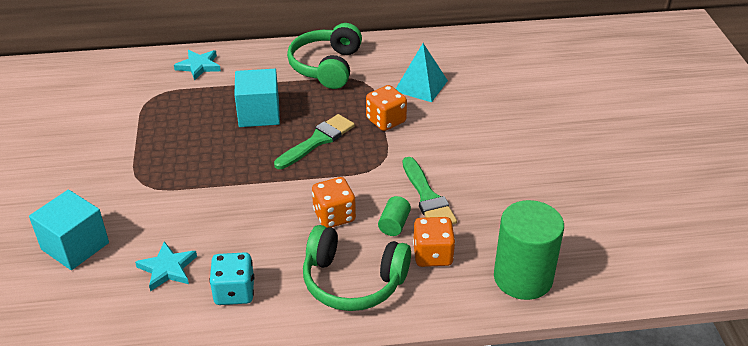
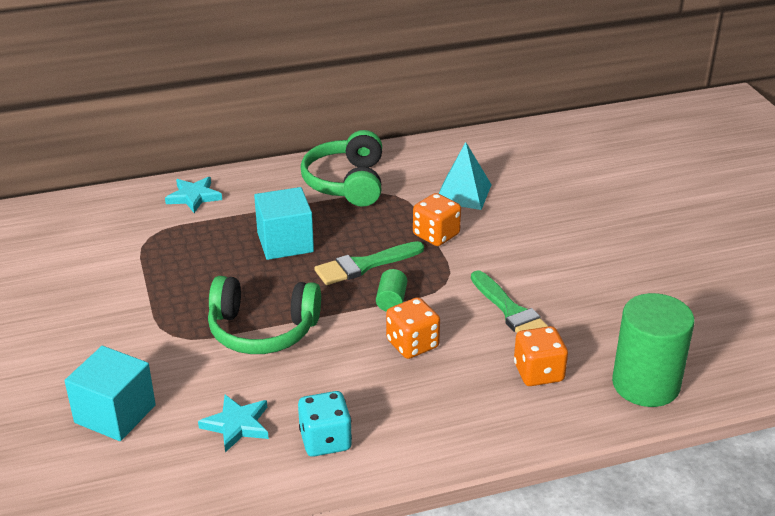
camera: 10 degrees left, 5 degrees down
green brush [274,114,355,169] -> green brush turned 150 degrees counterclockwise [314,241,424,285]
green headphones [303,225,411,311] -> green headphones moved to [208,276,321,354]
green cylinder [378,196,411,236] -> green cylinder moved to [376,269,407,312]

